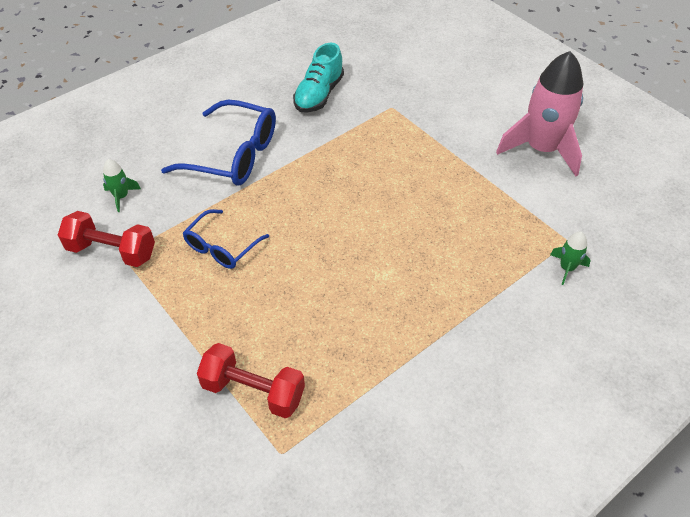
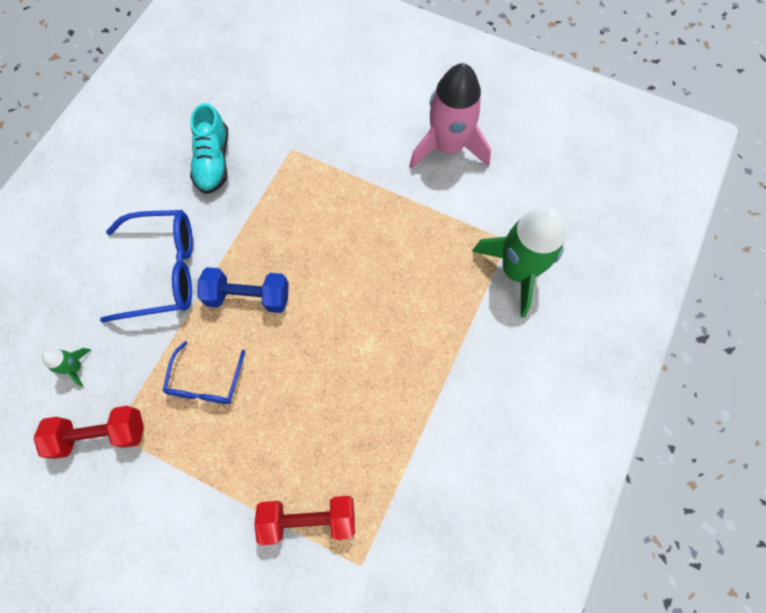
camera: 25 degrees left, 20 degrees up
green rocket [550,232,591,285] -> green rocket [472,207,566,317], size x2.38
none -> blue dumbbell [197,267,289,313]

